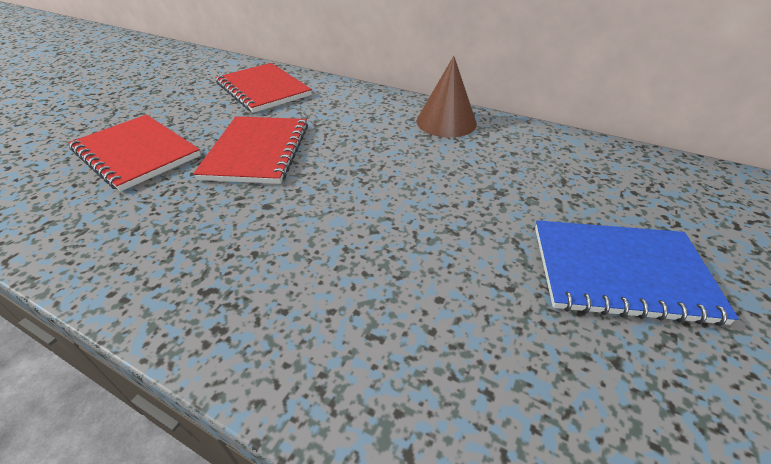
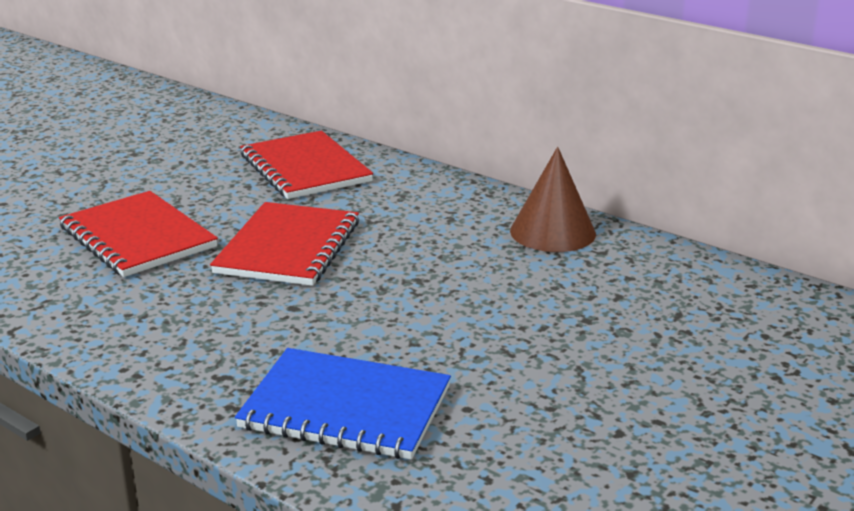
camera: 10 degrees right, 15 degrees down
blue notebook [535,220,739,326] -> blue notebook moved to [235,348,451,460]

